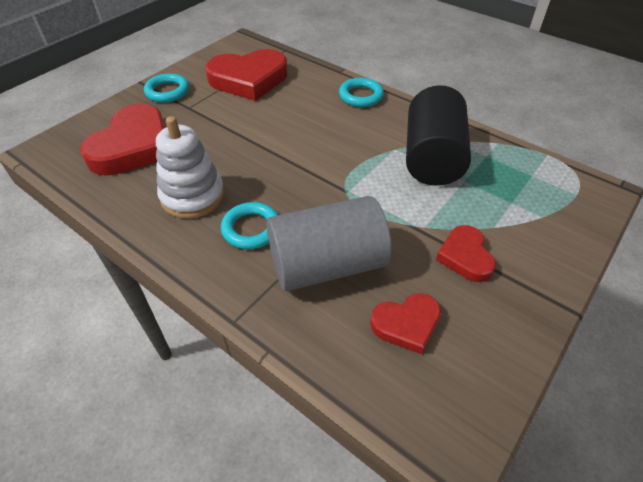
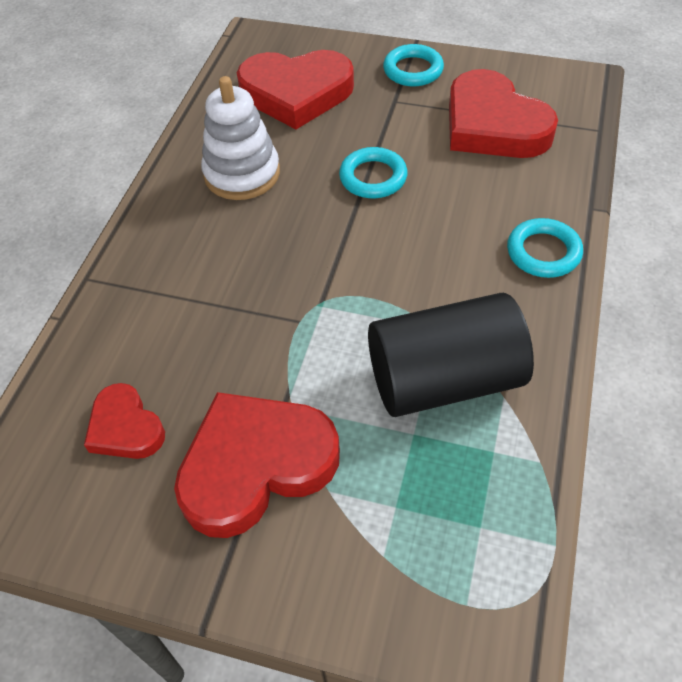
camera: 70 degrees right, 5 degrees up
turquoise ring [221,202,278,249] -> turquoise ring moved to [339,147,408,198]
grey cylinder [266,196,391,291] -> none
red heart [436,225,496,282] -> red heart [174,392,340,538], size x1.83

